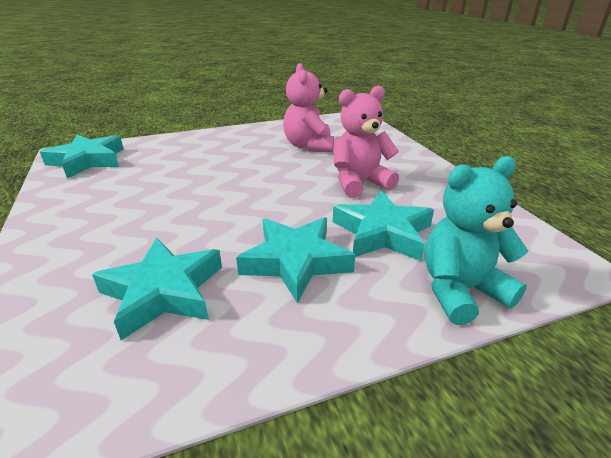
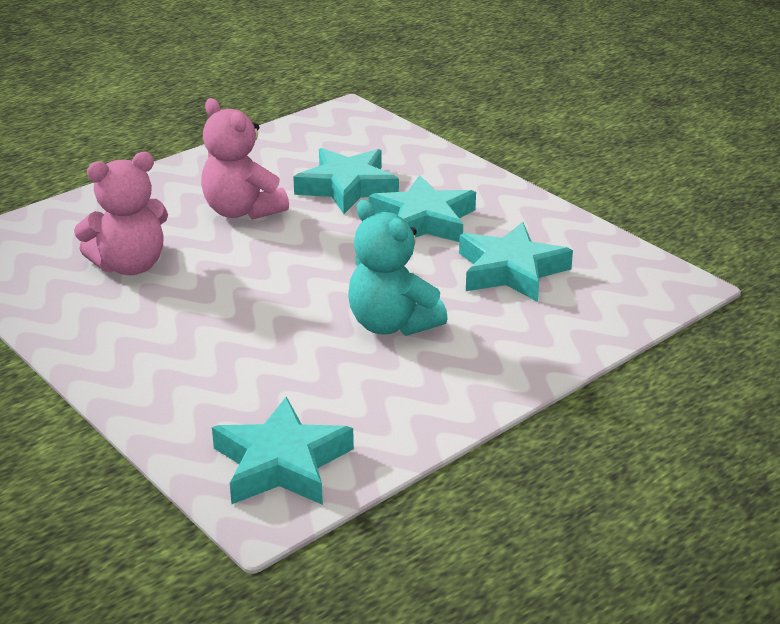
camera: 110 degrees left, 0 degrees up
turquoise teddy bear [425,156,528,325] -> turquoise teddy bear moved to [348,200,448,336]

